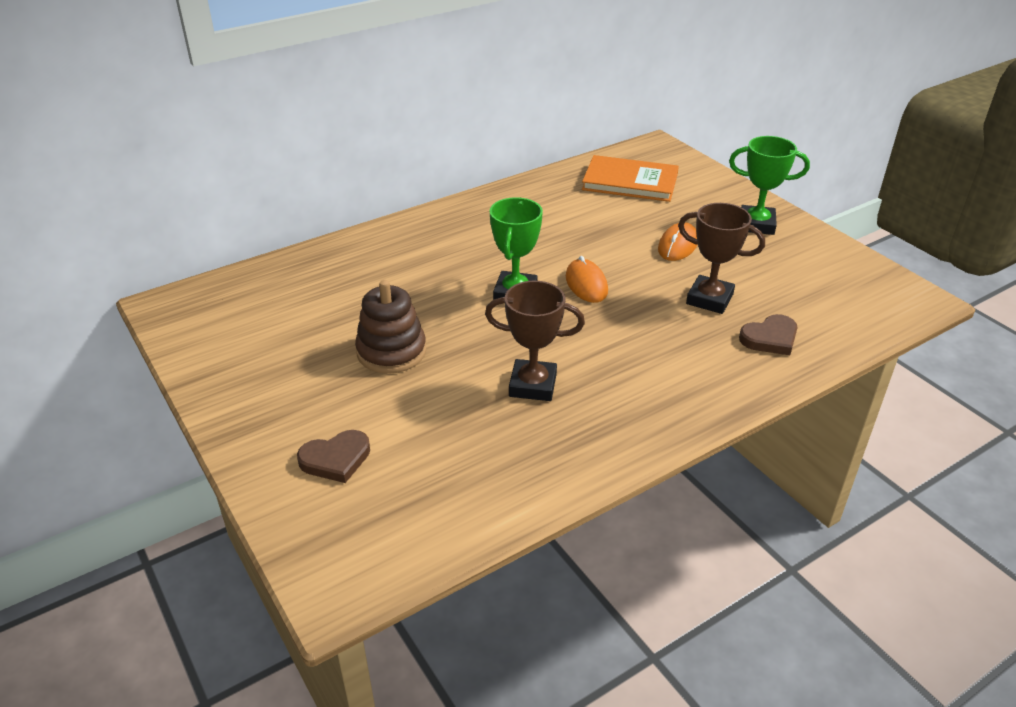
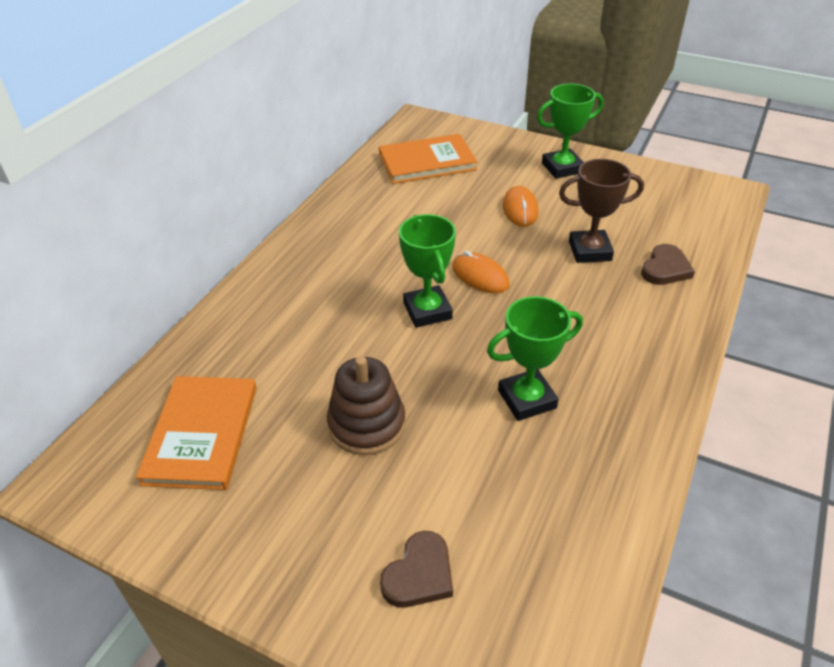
camera: 30 degrees left, 5 degrees up
brown trophy [485,281,585,401] -> green trophy [487,296,583,421]
none -> orange book [136,376,257,490]

